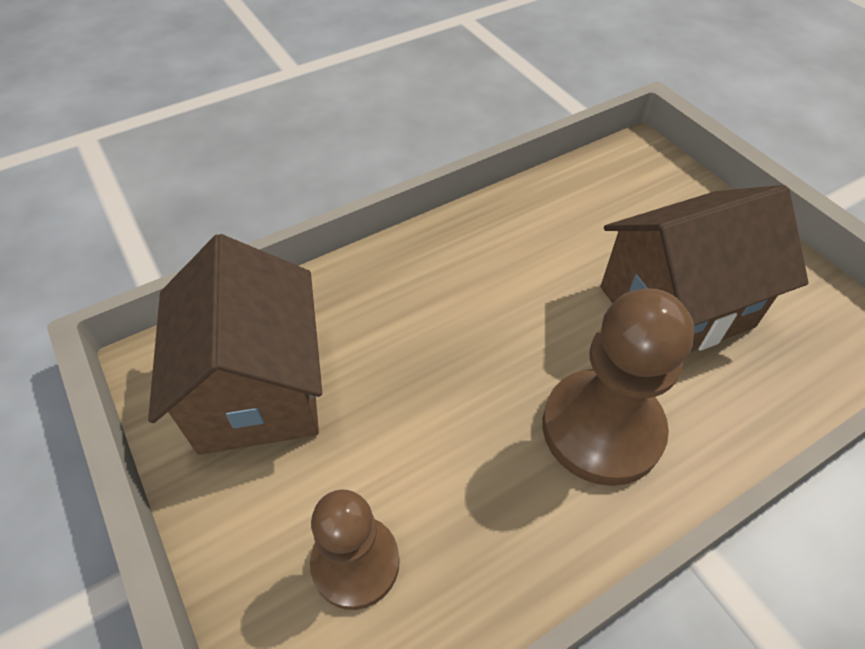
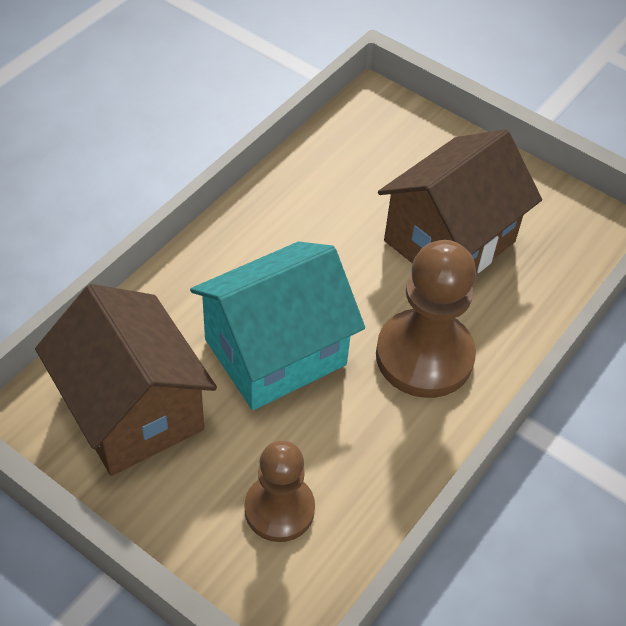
camera: 25 degrees left, 0 degrees up
none -> turquoise house [190,242,365,410]

